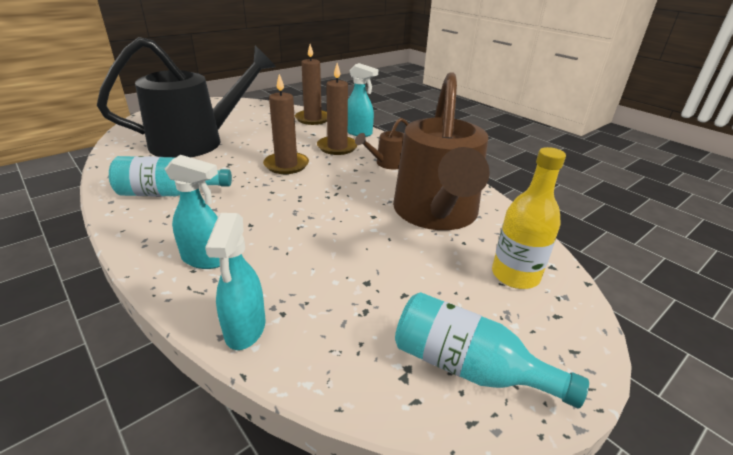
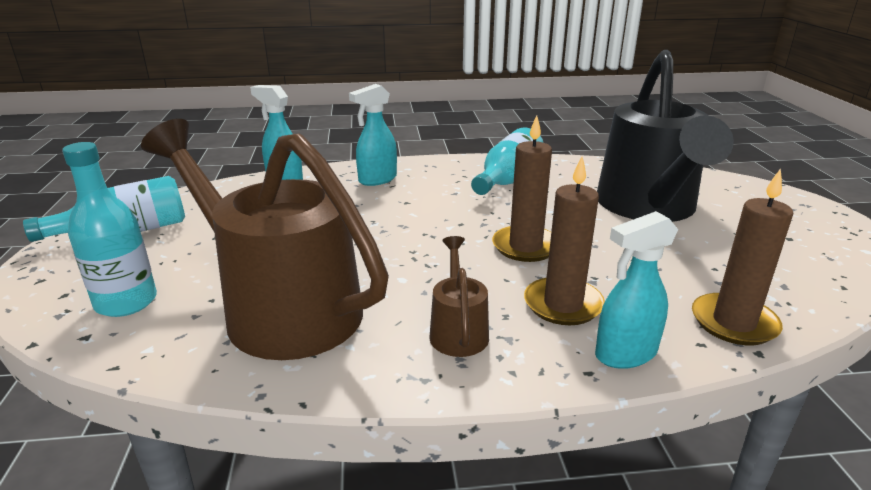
camera: 125 degrees right, 5 degrees down
yellow bottle [492,147,566,289] -> turquoise bottle [62,142,157,317]

